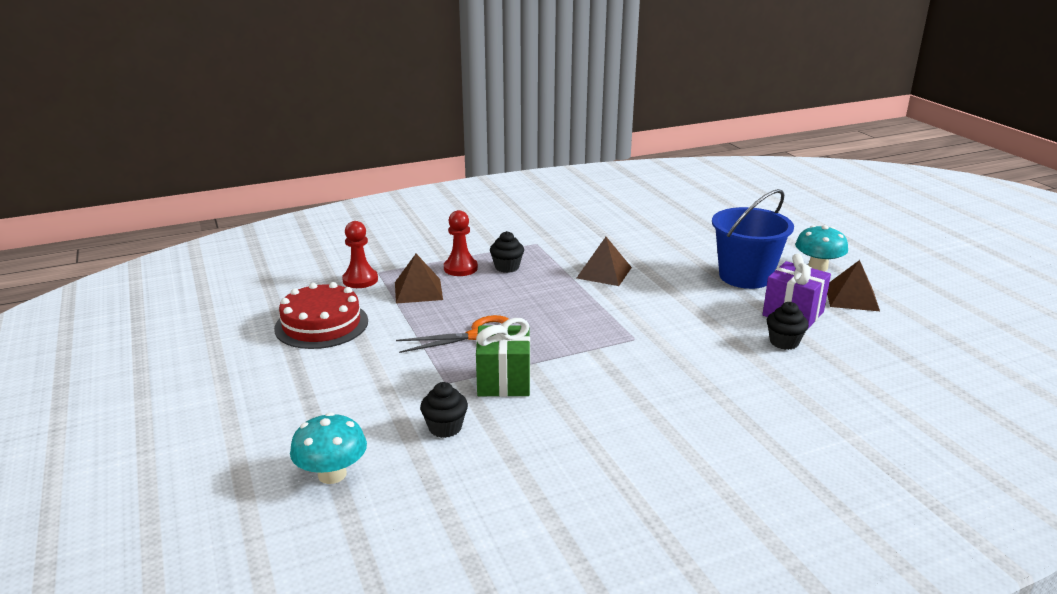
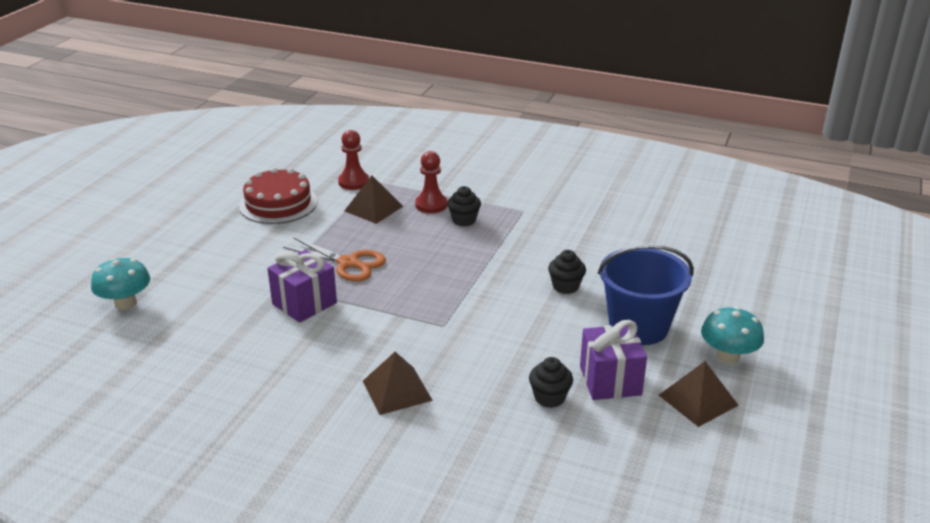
camera: 45 degrees right, 5 degrees up
black cupcake [420,382,468,438] -> black cupcake moved to [548,250,586,294]
green gift [476,318,530,397] -> purple gift [267,250,337,323]
brown pyramid [577,237,632,286] -> brown pyramid moved to [363,352,433,415]

